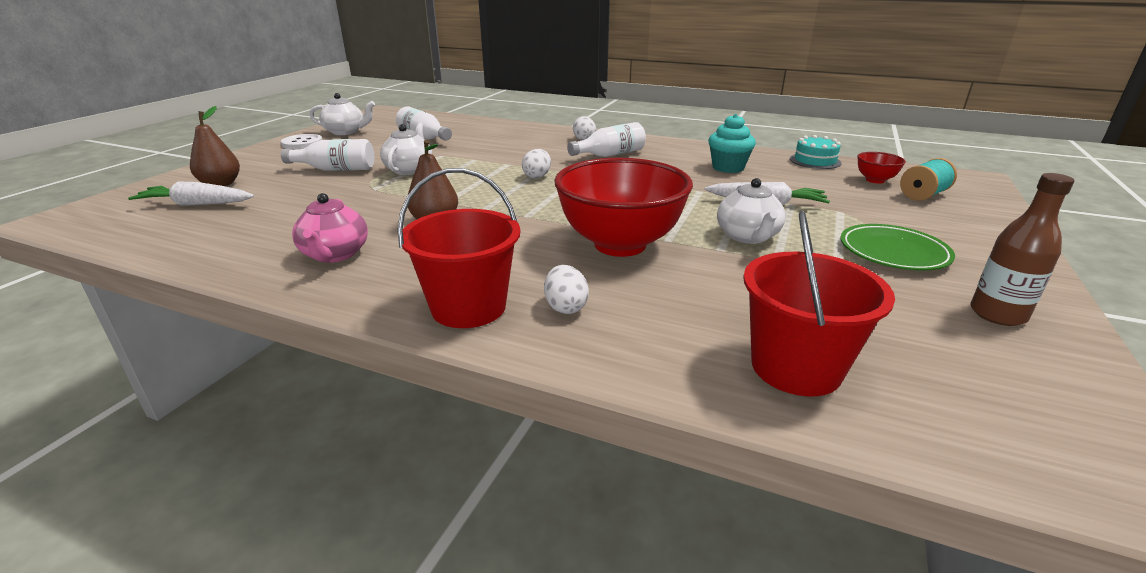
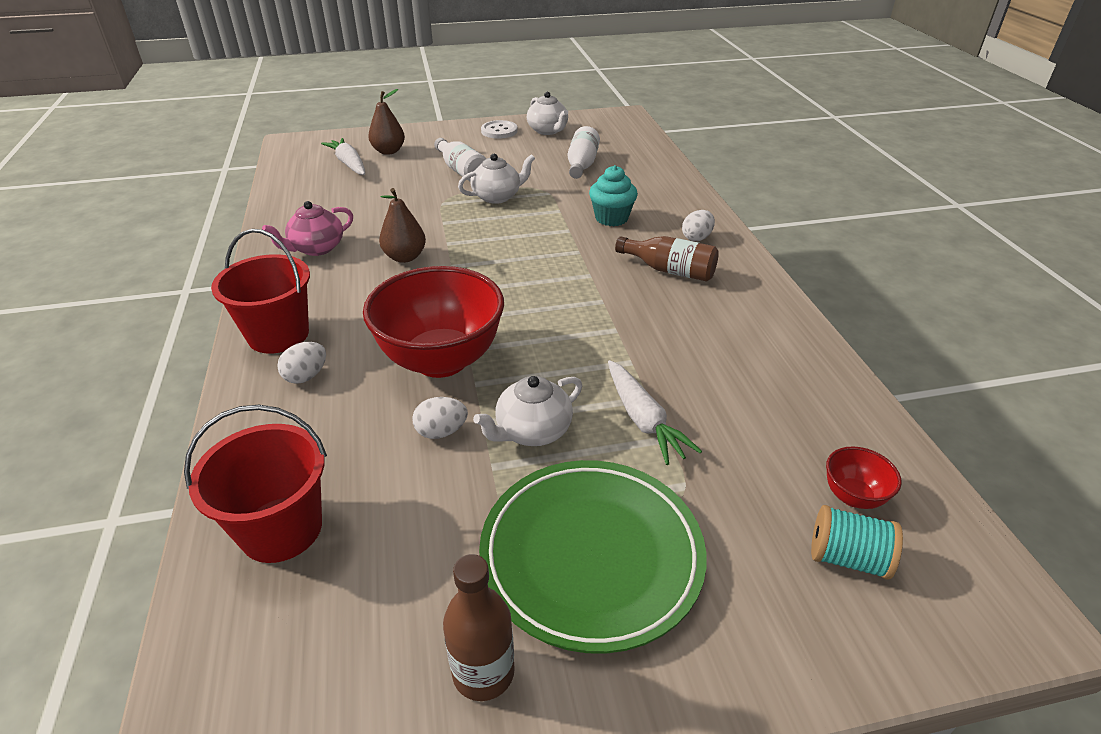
camera: 55 degrees right, 10 degrees up
white egg [522,149,551,178] -> white egg moved to [412,397,468,439]
white bottle [567,122,646,157] -> brown bottle [615,236,719,282]
turquoise cupcake [708,114,756,173] -> turquoise cupcake moved to [589,165,638,226]
turquoise cake [790,135,841,169] -> none
green plate [840,224,955,271] -> green plate [479,460,707,654], size x1.65

